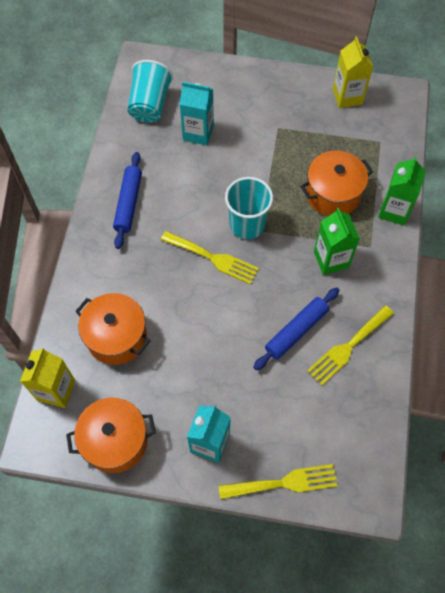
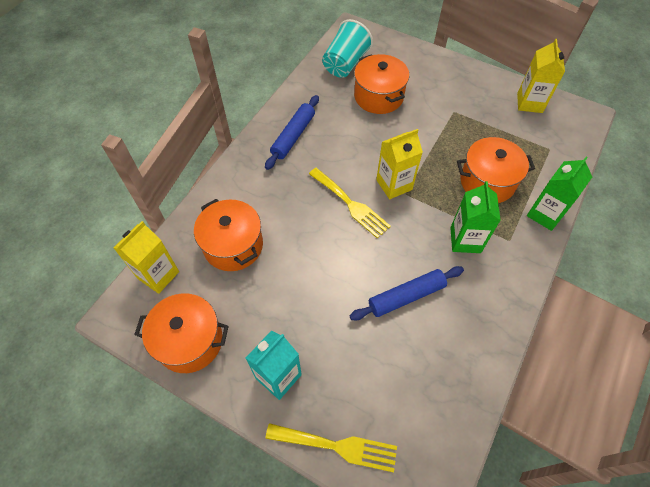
camera: 20 degrees right, 5 degrees down
turquoise carton [180,82,214,145] -> orange pot [354,54,409,114]
turquoise cup [225,177,273,239] -> yellow carton [376,129,423,199]
yellow fork [307,305,394,386] -> none

